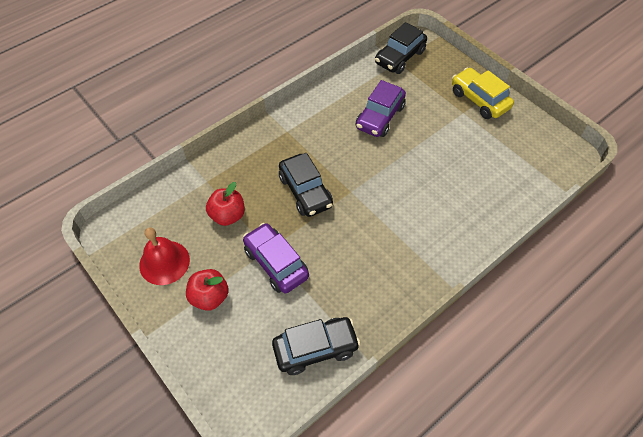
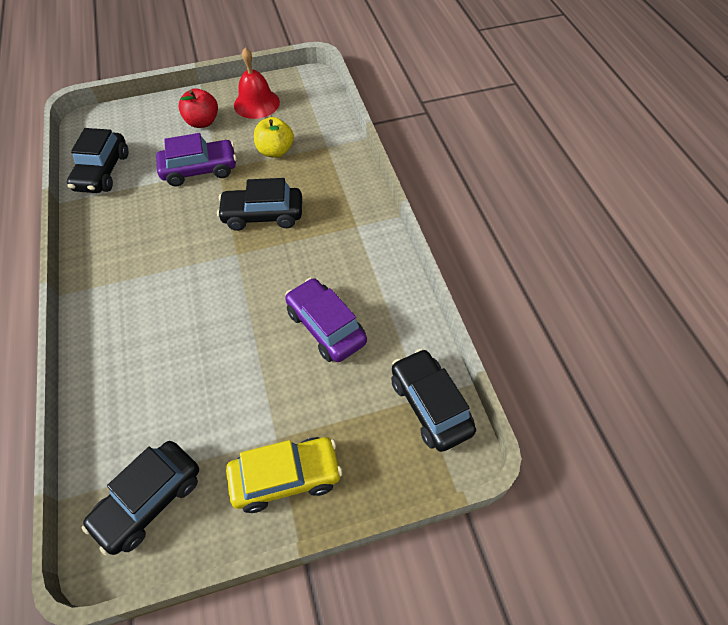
camera: 115 degrees right, 0 degrees up
red apple [206,182,245,226] -> yellow apple [254,117,294,158]
none -> black car [82,441,199,555]

